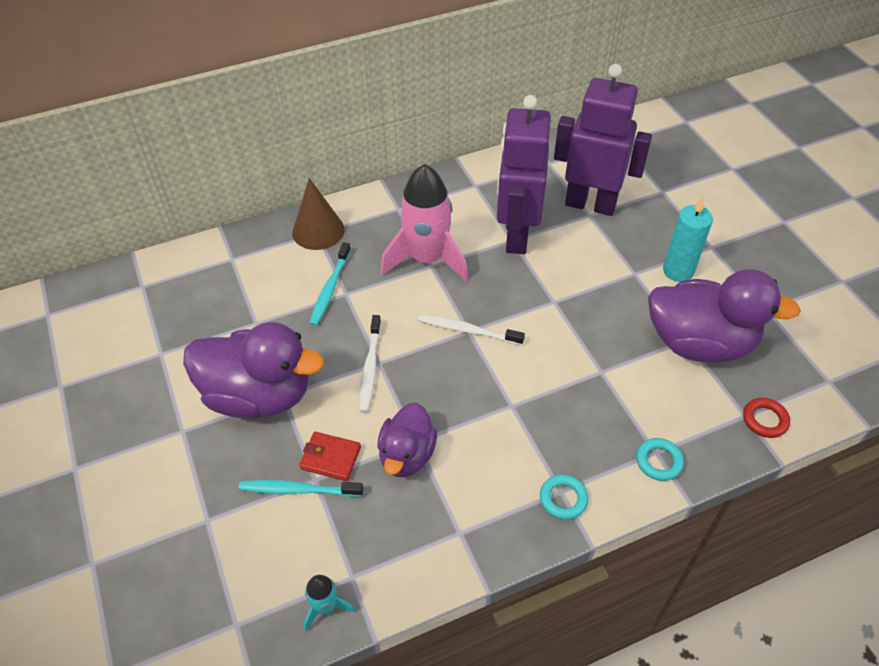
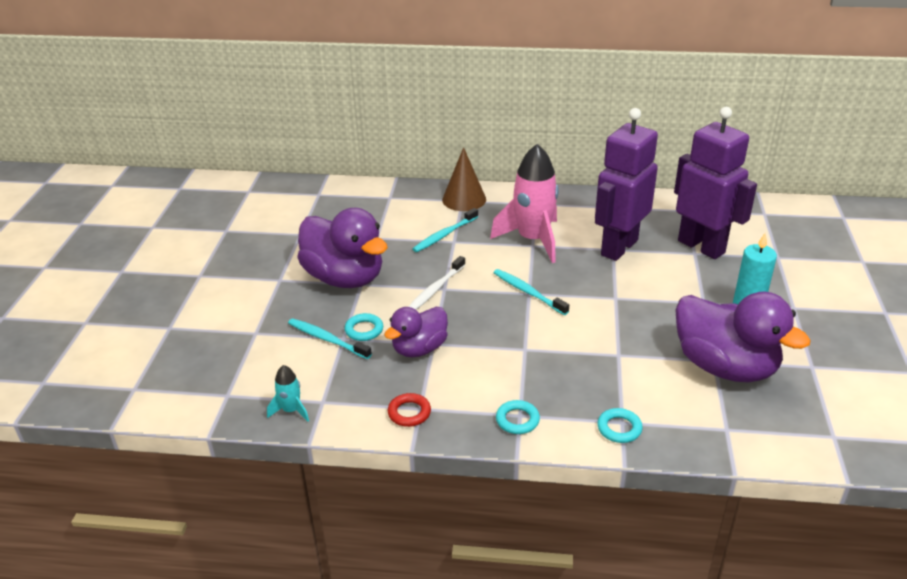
camera: 30 degrees right, 15 degrees down
red wallet [299,432,361,481] -> turquoise ring [345,313,383,341]
white toothbrush [418,314,525,345] -> turquoise toothbrush [494,269,569,315]
red ring [743,398,790,438] -> red ring moved to [388,393,431,427]

